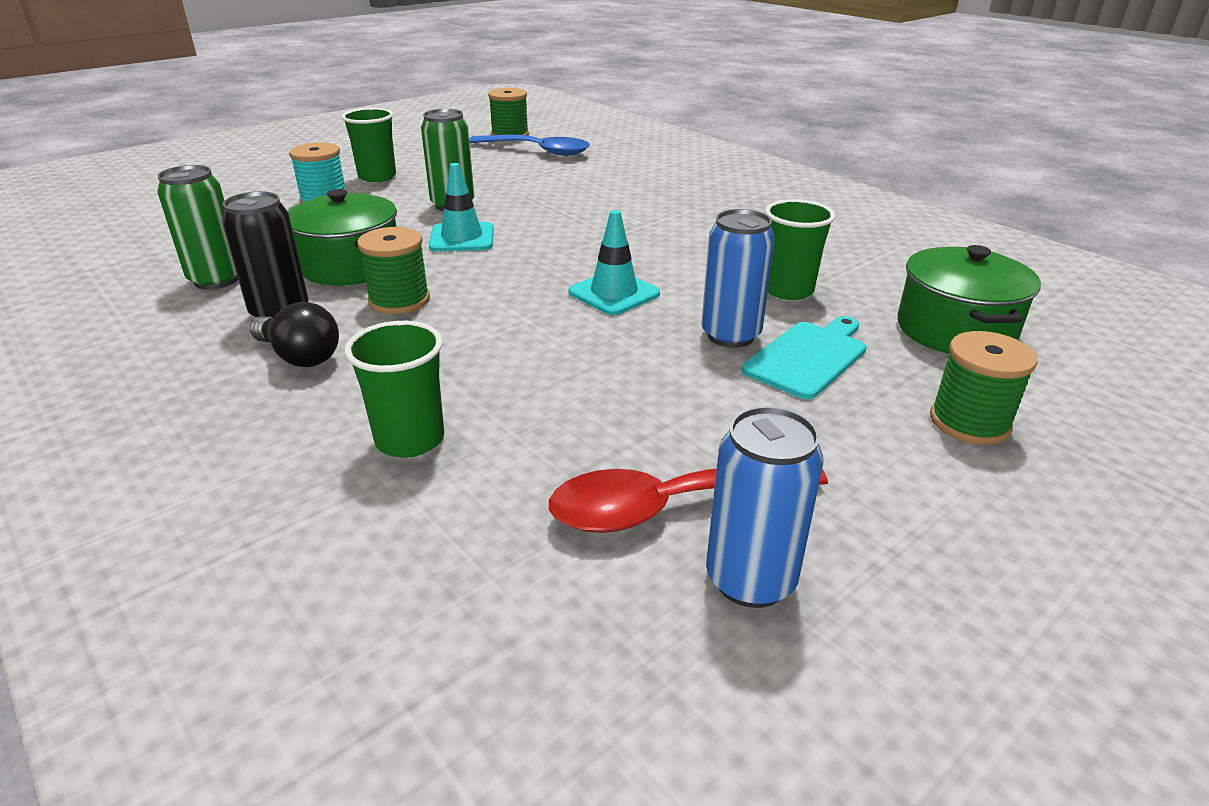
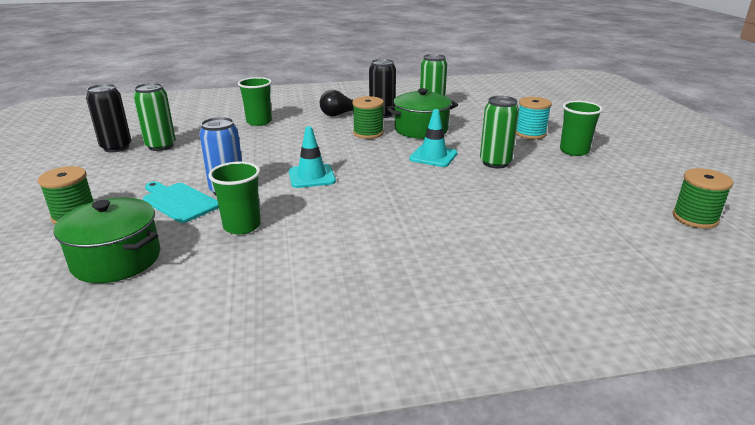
camera: 120 degrees right, 5 degrees down
blue spoon [469,135,590,156] -> none
red spoon [549,468,828,533] -> green can [133,83,176,151]
blue can [706,406,824,608] -> black can [86,84,132,152]
turquoise cutting board [742,316,867,399] -> turquoise cutting board turned 150 degrees clockwise [143,181,219,223]

